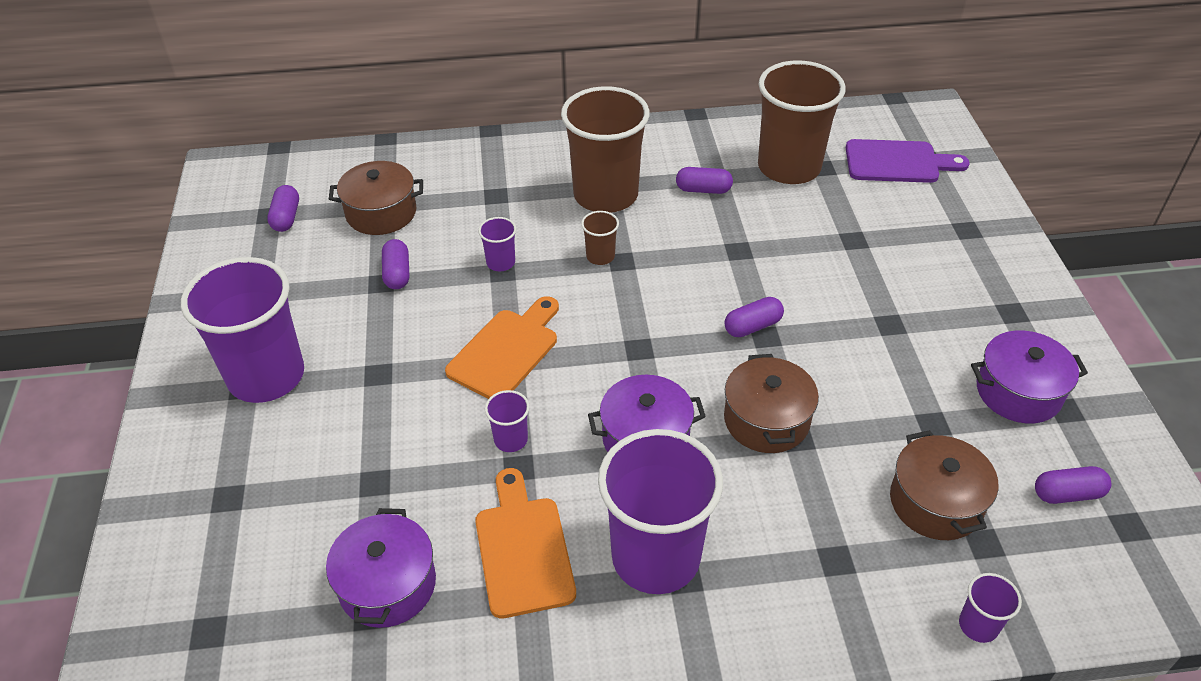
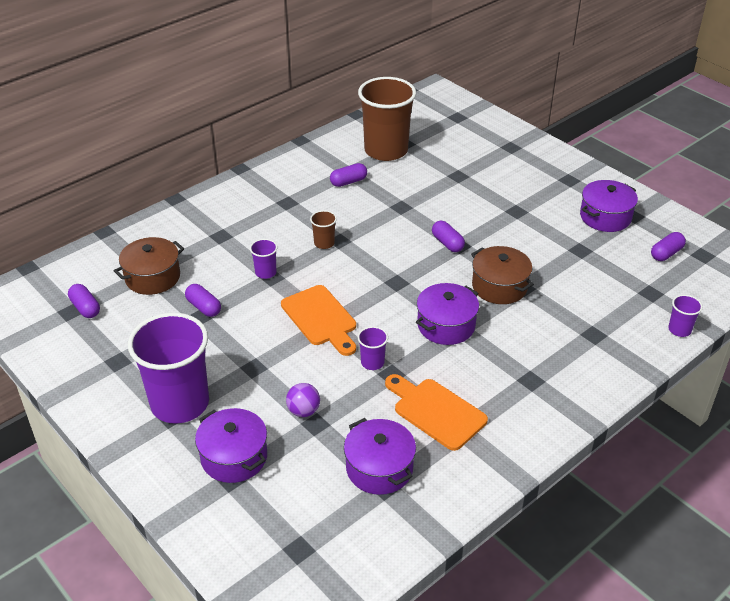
camera: 35 degrees left, 5 degrees down
orange cutting board [445,296,559,399] -> orange cutting board turned 150 degrees clockwise [281,285,356,356]
brown cup [561,86,650,213] -> none
purple cup [598,429,723,594] -> none
purple capsule [724,297,784,337] -> purple capsule turned 60 degrees counterclockwise [432,221,465,252]
purple cutting board [846,139,970,183] -> none
brown pot [890,430,998,540] -> none
none -> purple pot [195,408,267,483]
none -> purple ball [286,383,320,417]

